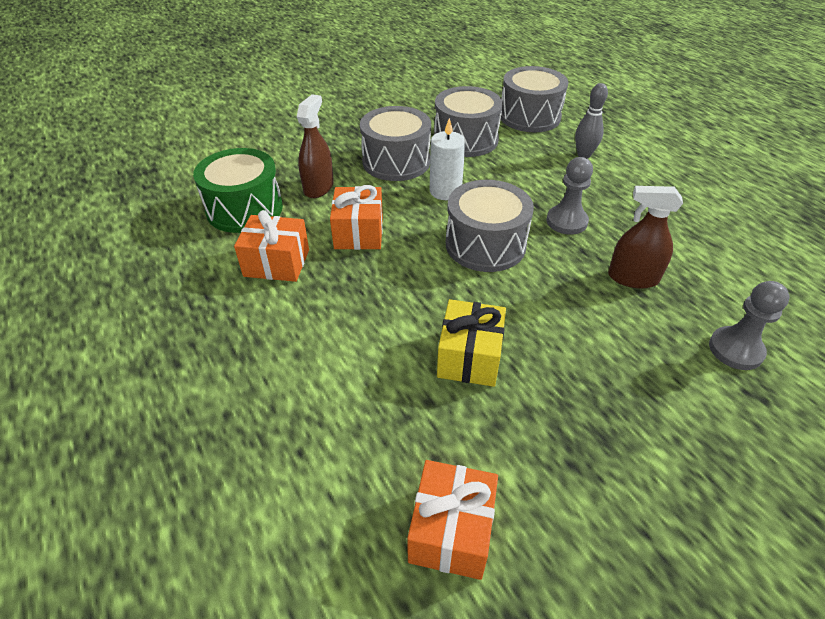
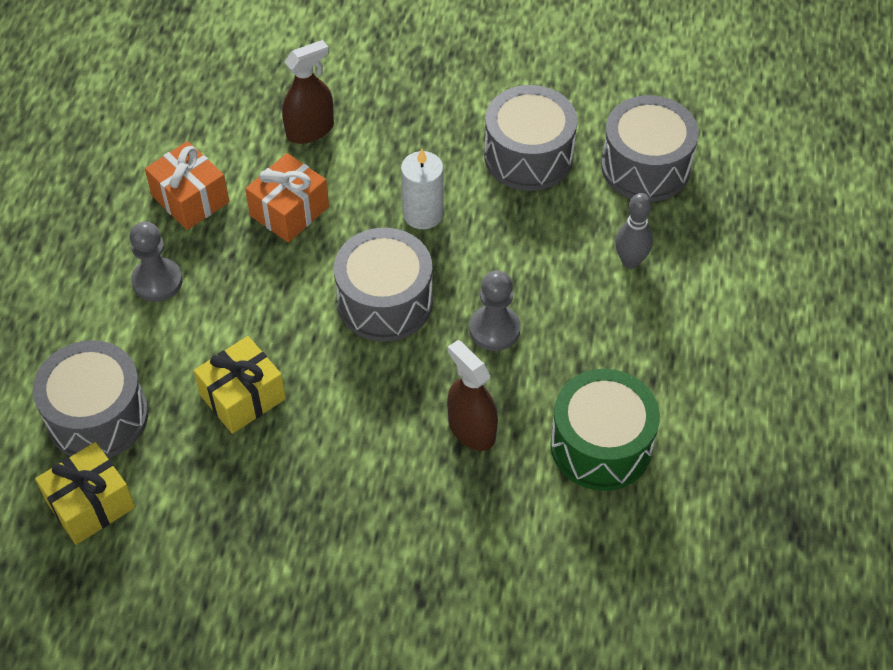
camera: 40 degrees right, 10 degrees up
green drum [193,148,283,233] -> green drum moved to [550,369,660,491]
grey drum [360,106,431,181] -> grey drum moved to [33,340,148,458]
orange gift [407,460,498,580] -> yellow gift [35,442,135,545]
grey pawn [709,281,790,370] -> grey pawn moved to [130,222,183,302]

